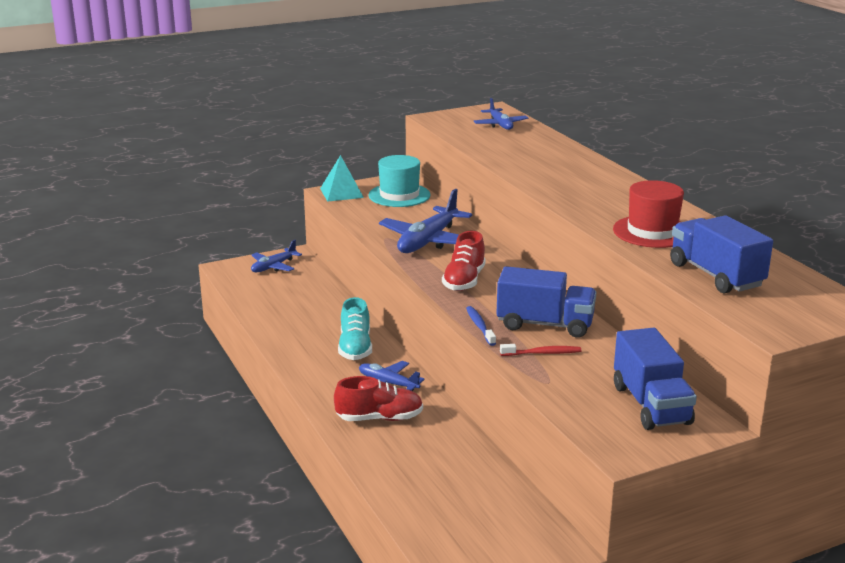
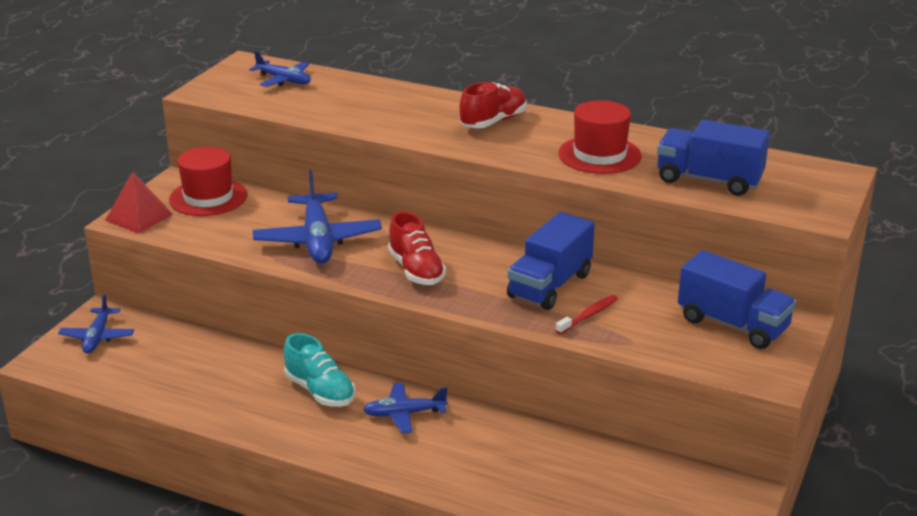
camera: 40 degrees left, 5 degrees up
turquoise pyramid [320,155,364,202] -> red pyramid [105,171,173,234]
red shoe [334,376,423,421] -> red shoe moved to [459,82,527,128]
turquoise hat [369,155,431,207] -> red hat [169,147,247,216]
blue toothbrush [466,306,496,346] -> none
blue truck [496,266,596,338] -> blue truck turned 150 degrees clockwise [507,212,595,310]

